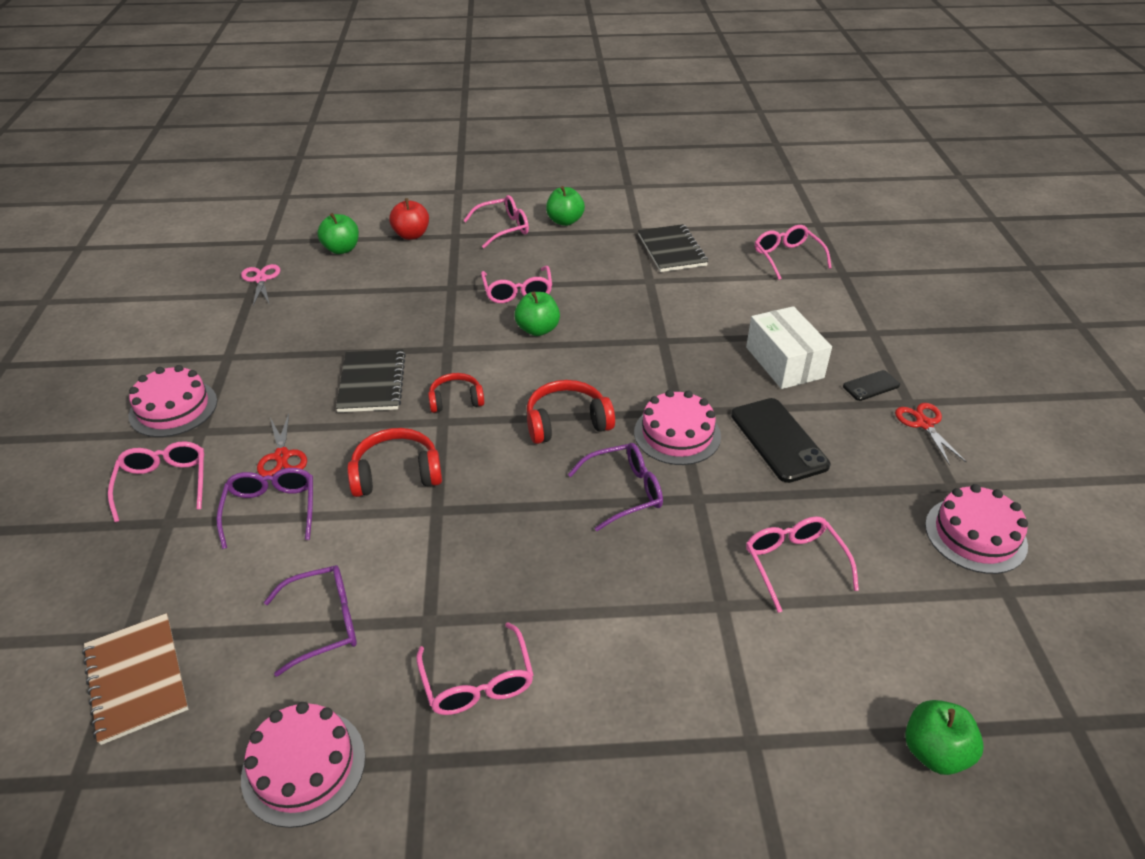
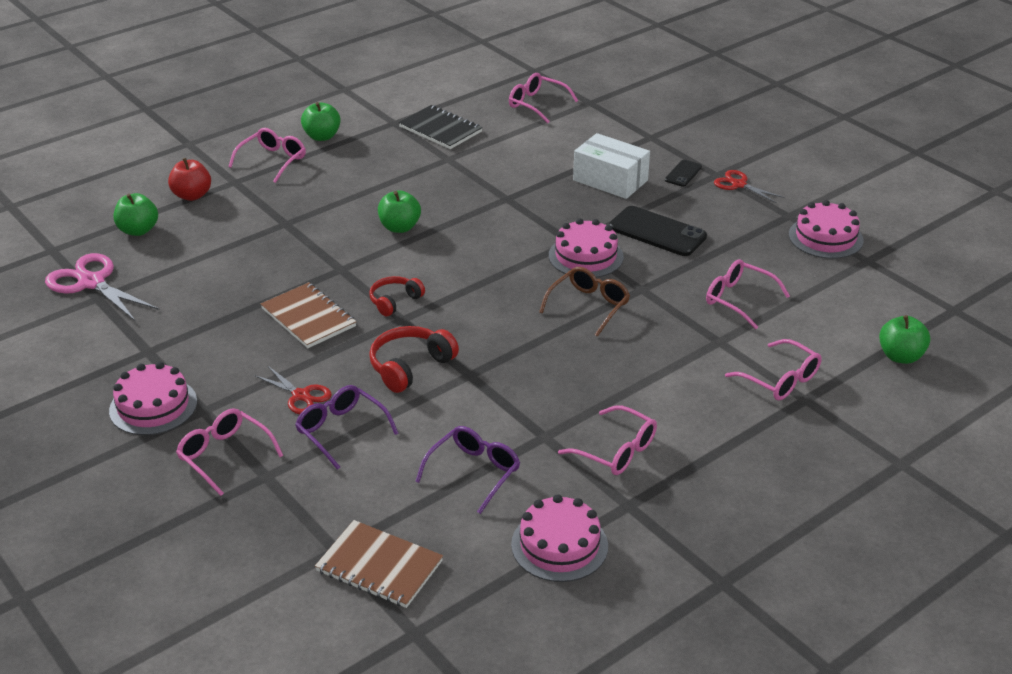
camera: 35 degrees left, 5 degrees down
pink scissors [241,264,280,306] -> pink scissors [45,253,159,322], size x1.67
black notebook [336,349,406,412] -> brown notebook [261,282,356,348]
pink glasses [481,266,552,303] -> pink glasses moved to [725,339,822,401]
red headphones [526,380,615,444] -> none
purple glasses [568,443,663,531] -> brown glasses [539,267,630,337]

